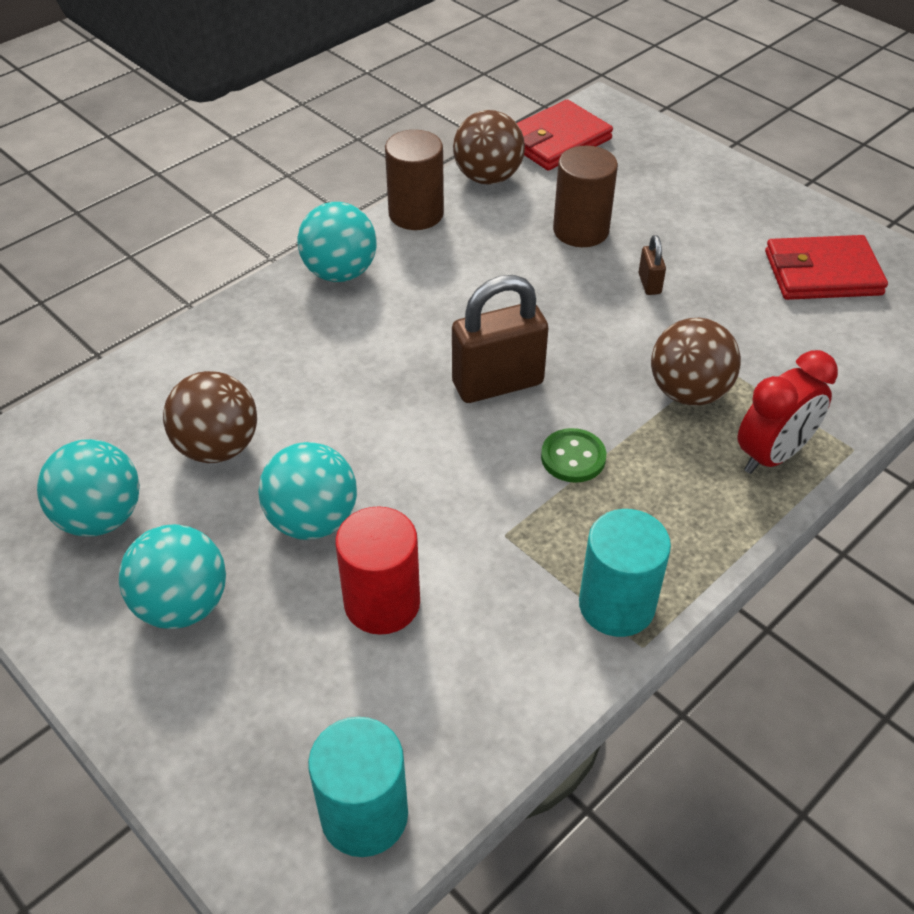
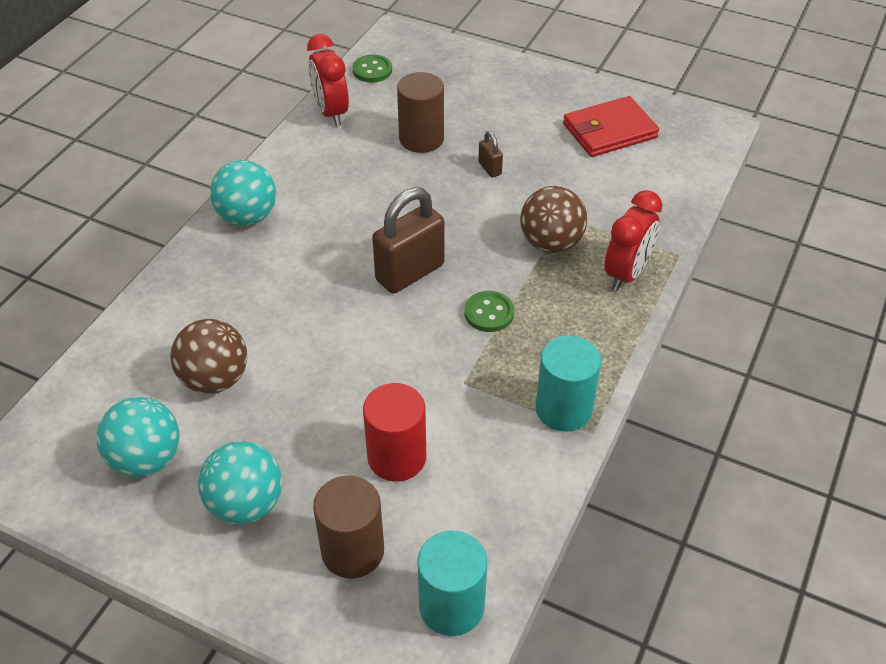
camera: 20 degrees left, 0 degrees up
turquoise ball [258,442,357,540] -> none
brown cylinder [385,130,444,230] -> brown cylinder moved to [313,475,384,579]
brown ball [453,110,525,185] -> red clock [307,34,349,126]
red wallet [517,100,613,171] -> green button [352,55,392,82]

